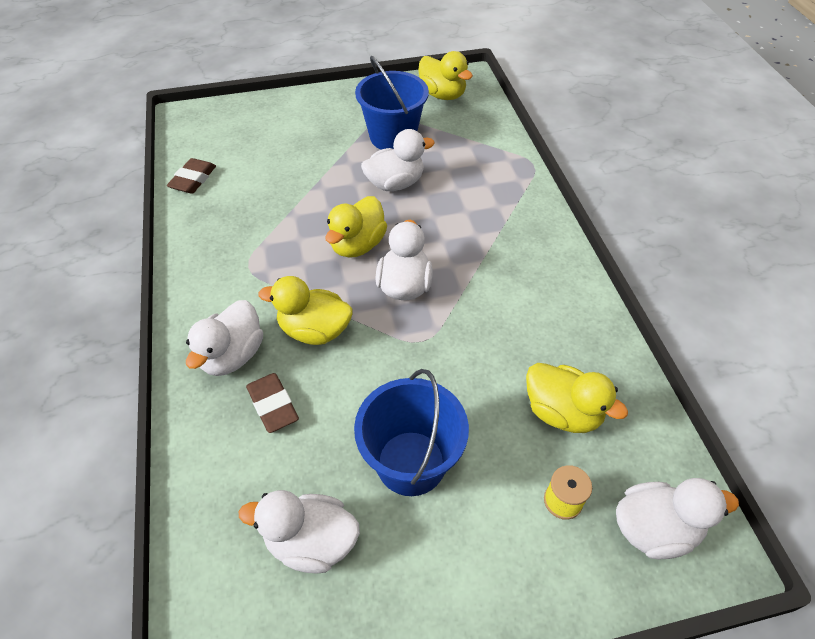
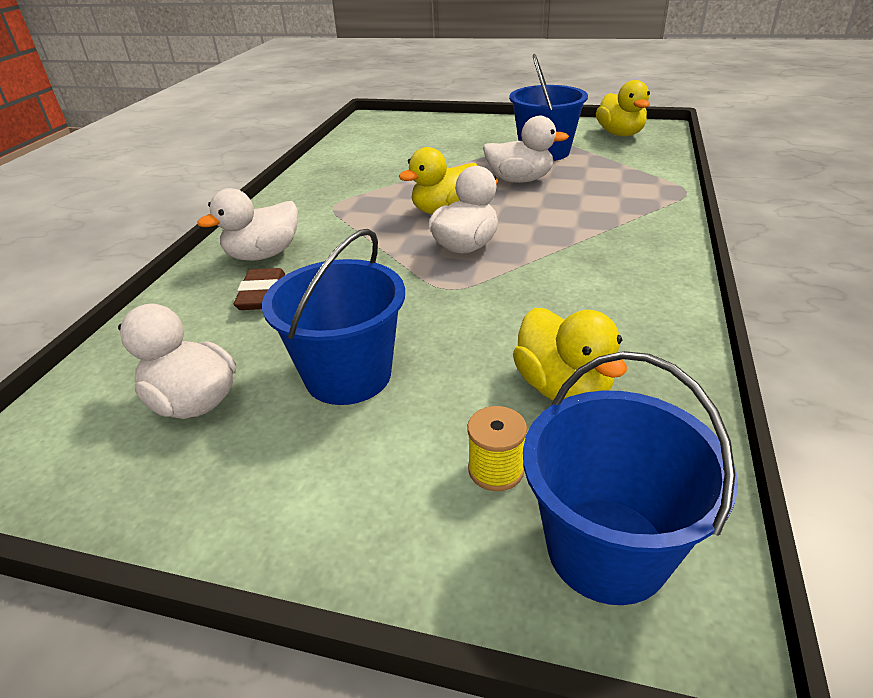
camera: 30 degrees right, 15 degrees down
brown eraser [167,158,216,193] -> none
yellow duck [259,276,353,345] -> none
white duck [616,478,739,559] -> blue bucket [523,351,738,605]

